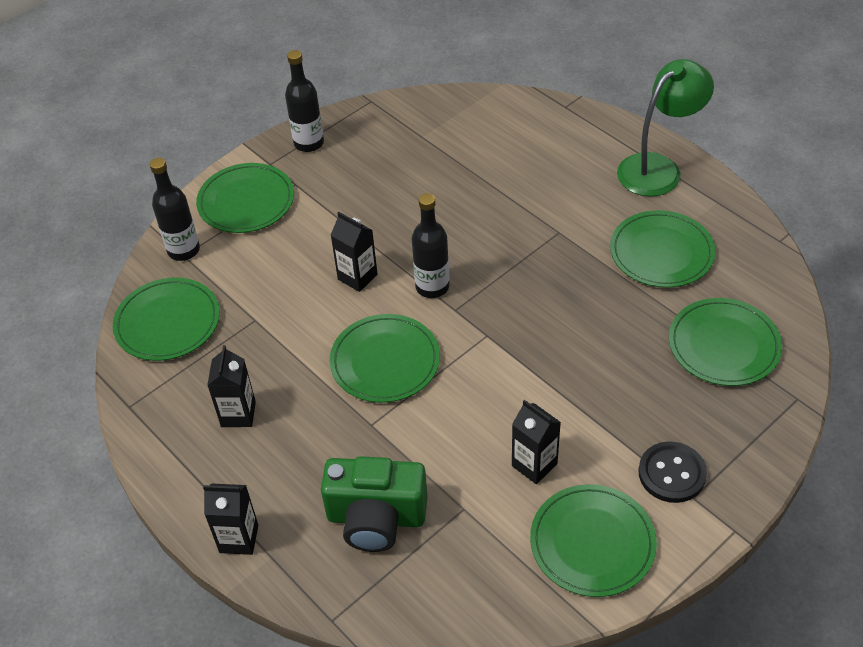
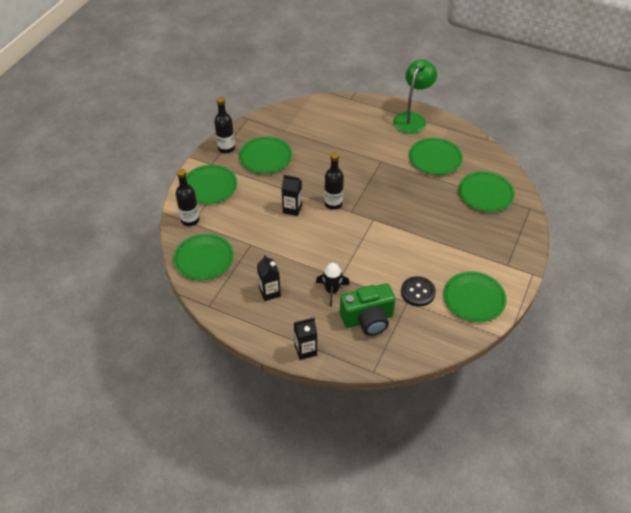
camera: 25 degrees left, 0 degrees up
green plate [330,314,440,403] -> green plate moved to [239,136,292,174]
black carton [512,400,561,484] -> none
black button [638,441,707,503] -> black button moved to [401,276,436,306]
none -> black rocket [316,263,350,307]

